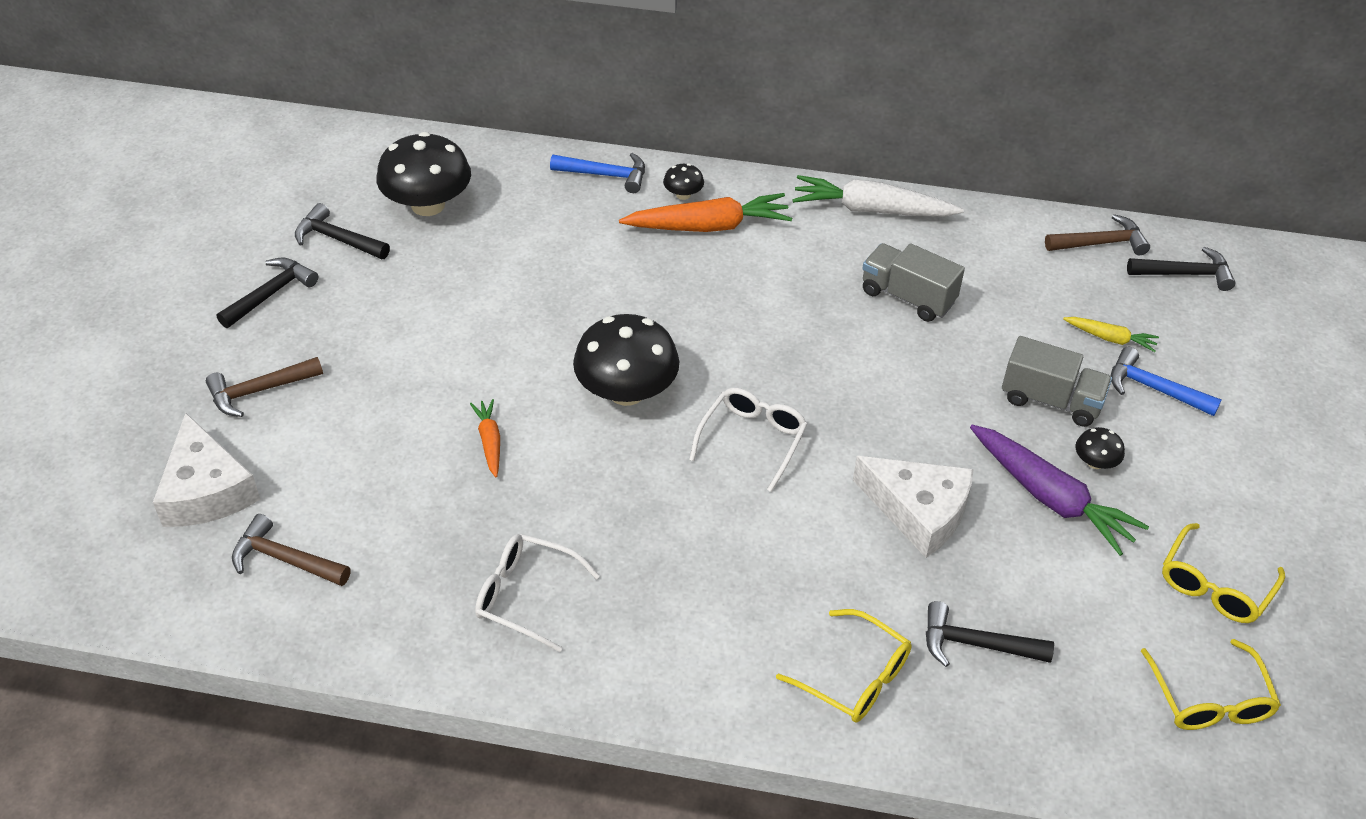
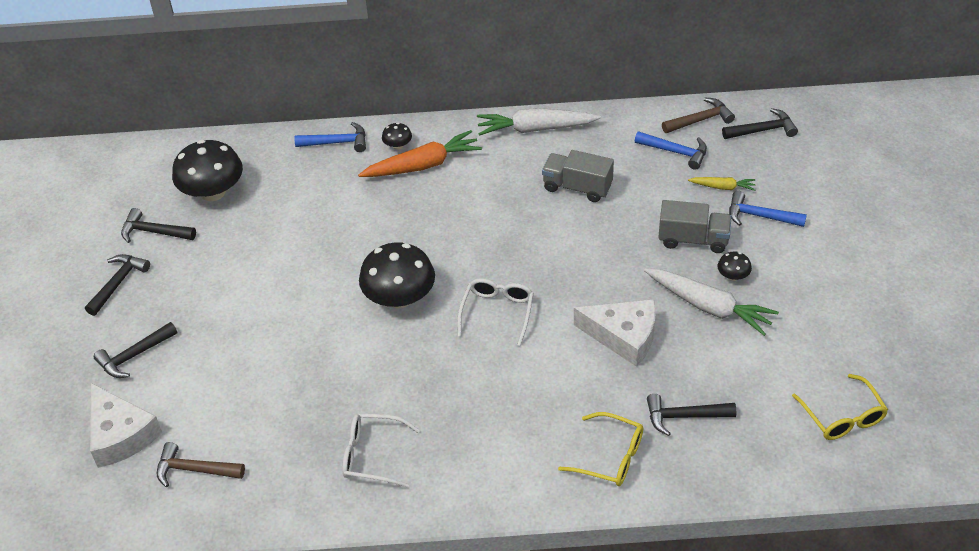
camera: 10 degrees left, 0 degrees up
brown hammer [206,357,323,417] -> black hammer [94,322,178,378]
orange carrot [470,399,500,478] -> none
purple carrot [970,425,1149,556] -> white carrot [644,269,779,336]
yellow glasses [1162,523,1285,623] -> none
none -> blue hammer [635,131,707,170]

